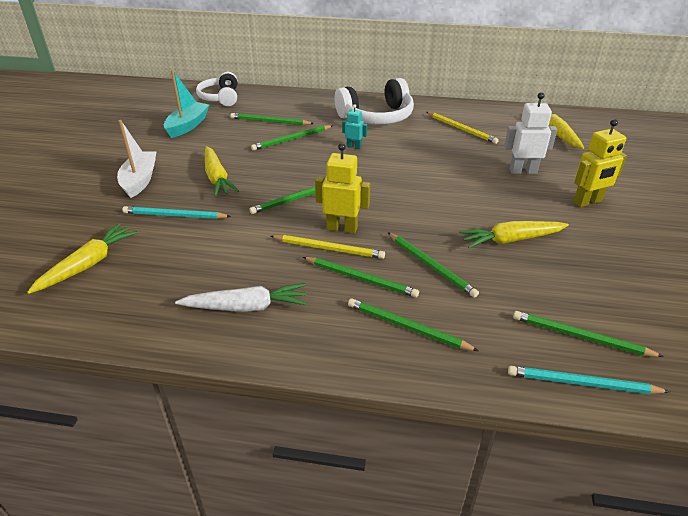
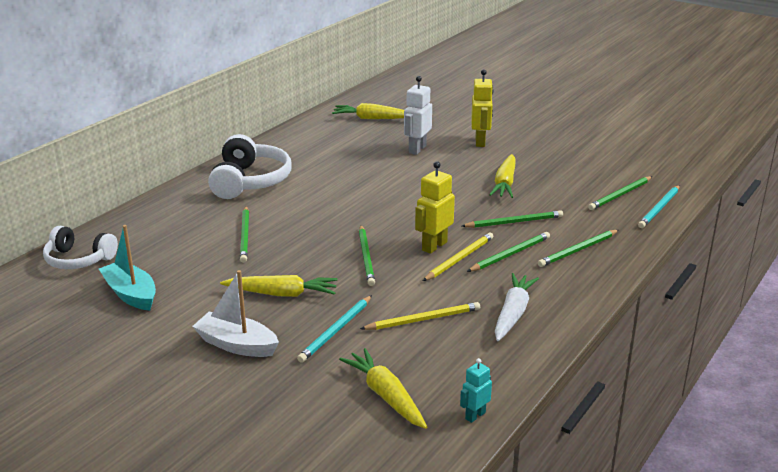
camera: 65 degrees left, 10 degrees down
green pencil [230,113,314,125] -> none
turquoise robot [342,104,367,149] -> turquoise robot moved to [460,358,492,423]
yellow pencil [427,112,499,144] -> yellow pencil moved to [360,302,480,330]

